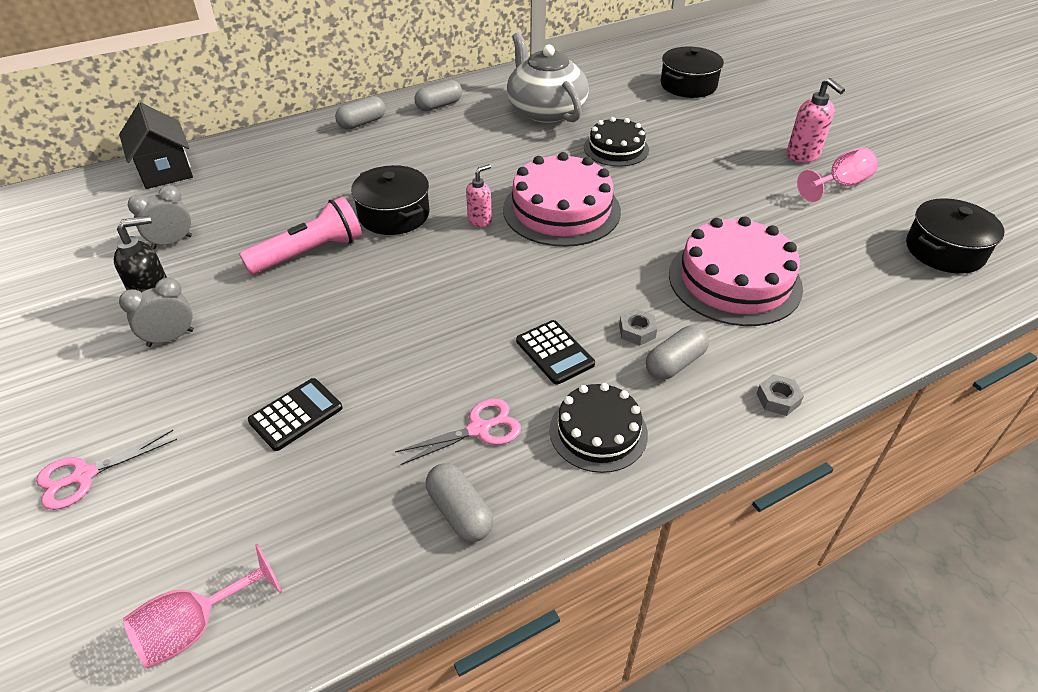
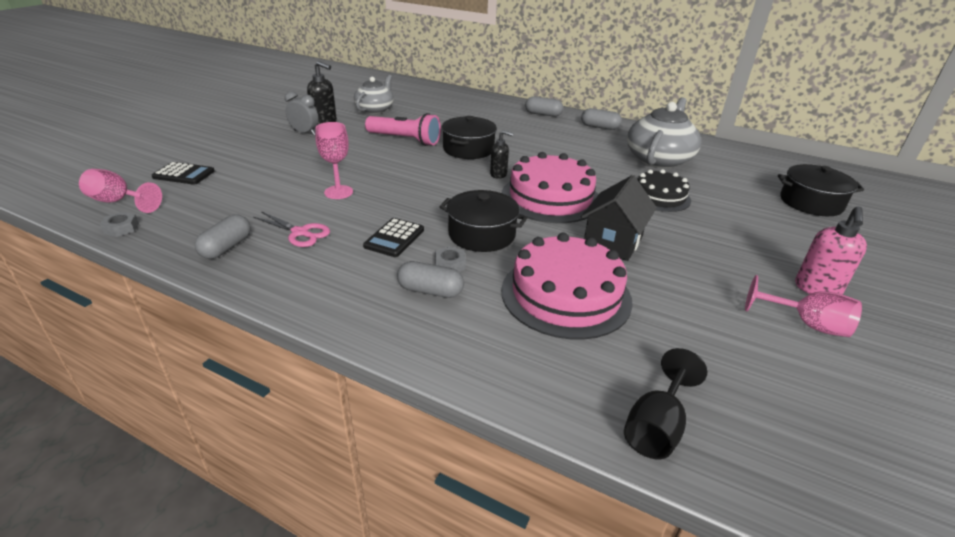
camera: 55 degrees right, 10 degrees down
pink scissors [36,430,177,510] -> none
black house [119,102,193,189] -> black house moved to [581,175,657,261]
grey clock [128,185,192,249] -> grey teapot [354,75,394,114]
black calculator [248,378,342,451] -> black calculator moved to [152,162,215,185]
pink soap dispenser [466,164,492,227] -> black soap dispenser [490,130,514,179]
black cake [549,383,648,473] -> none
grey nut [756,374,804,416] -> grey nut moved to [100,212,139,237]
black pot [906,198,1005,274] -> black pot moved to [439,190,528,252]
none -> pink goblet [315,122,353,199]
none -> black goblet [624,348,707,459]

